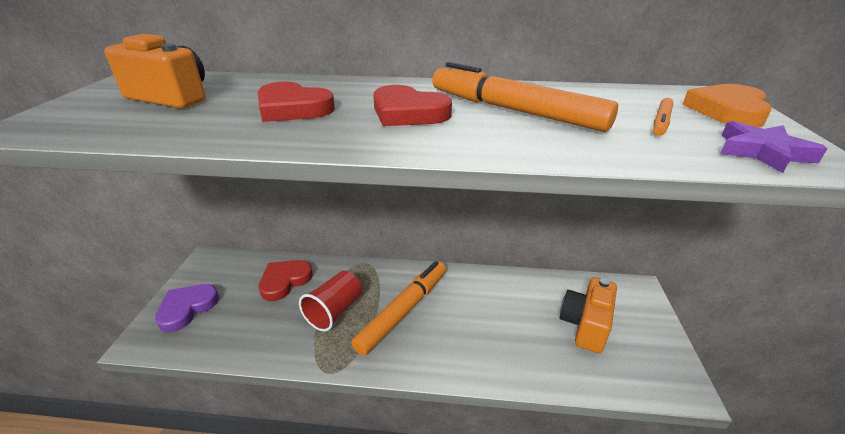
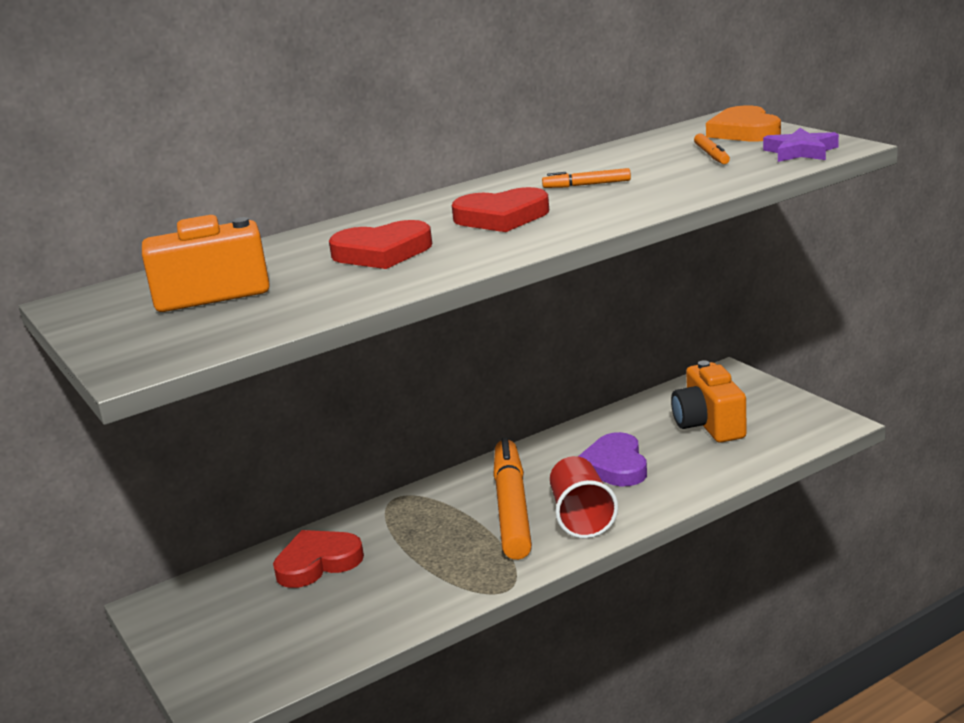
camera: 35 degrees left, 10 degrees down
purple heart [155,284,219,332] -> purple heart moved to [578,432,647,486]
red heart [259,260,313,301] -> red heart turned 60 degrees clockwise [273,530,364,588]
red cup [299,271,362,331] -> red cup moved to [550,456,618,539]
orange marker [432,62,618,132] -> orange marker [542,168,631,188], size x0.43

